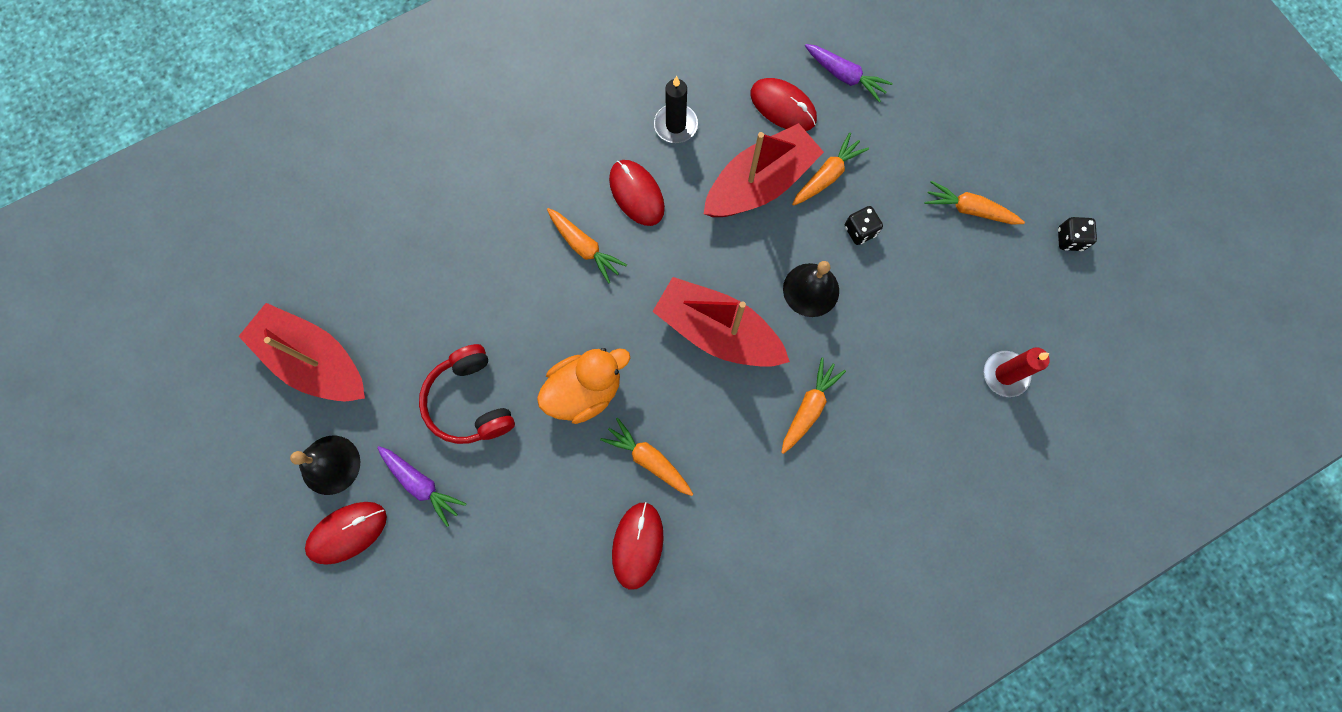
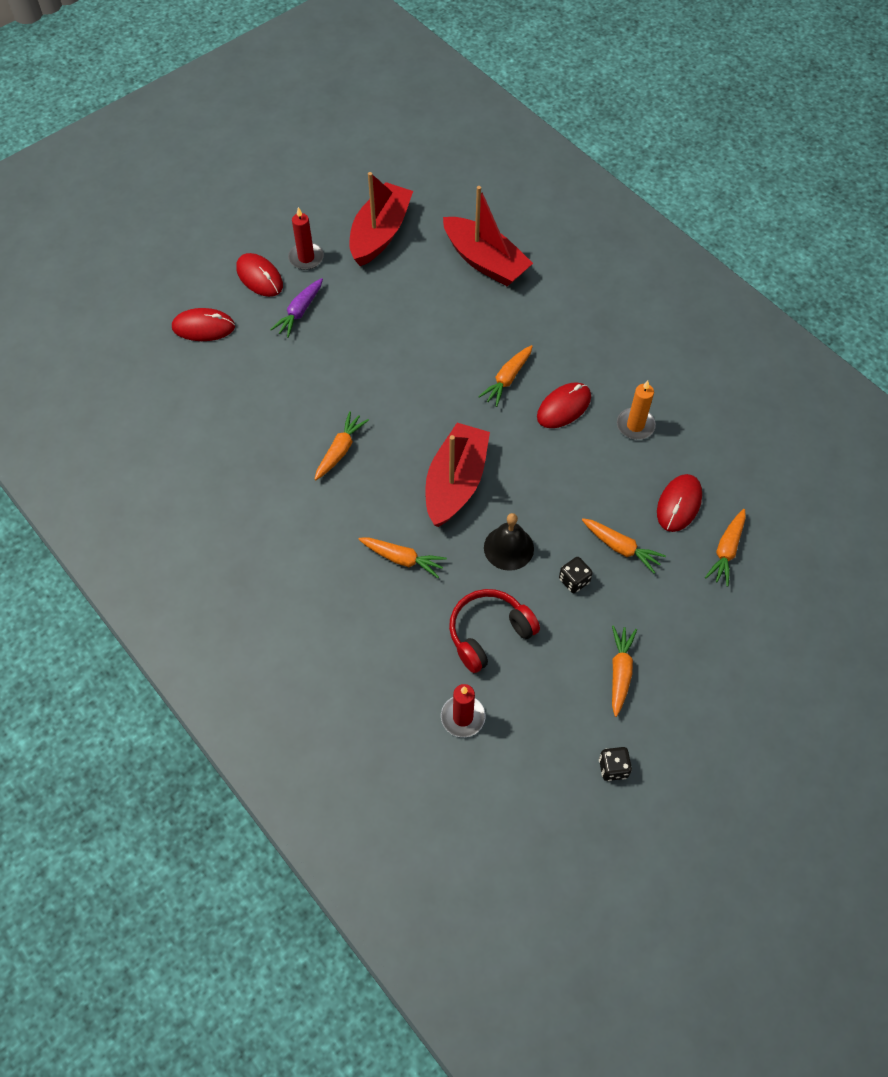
camera: 80 degrees right, 15 degrees down
black bell [290,436,360,495] -> red candle [288,207,324,270]
red headphones [419,344,515,444] -> red headphones moved to [449,589,540,673]
orange duck [537,348,630,424] -> none
red mouse [612,502,664,590] -> red mouse moved to [172,308,235,341]
black candle [654,76,698,143] -> orange candle [617,380,656,440]
red boat [704,123,824,217] -> red boat moved to [443,186,533,286]
purple carrot [805,44,893,103] -> orange carrot [705,509,746,586]

